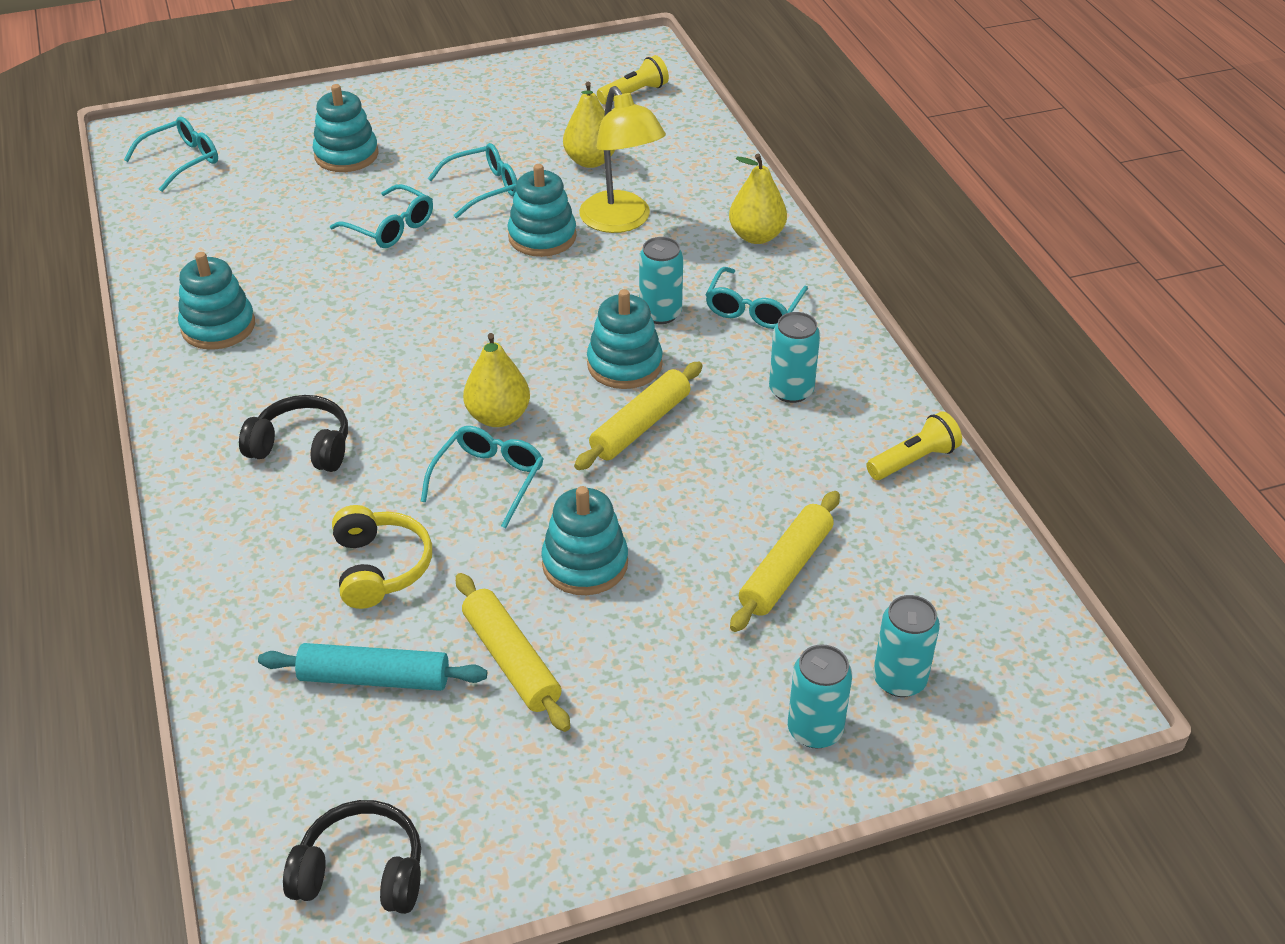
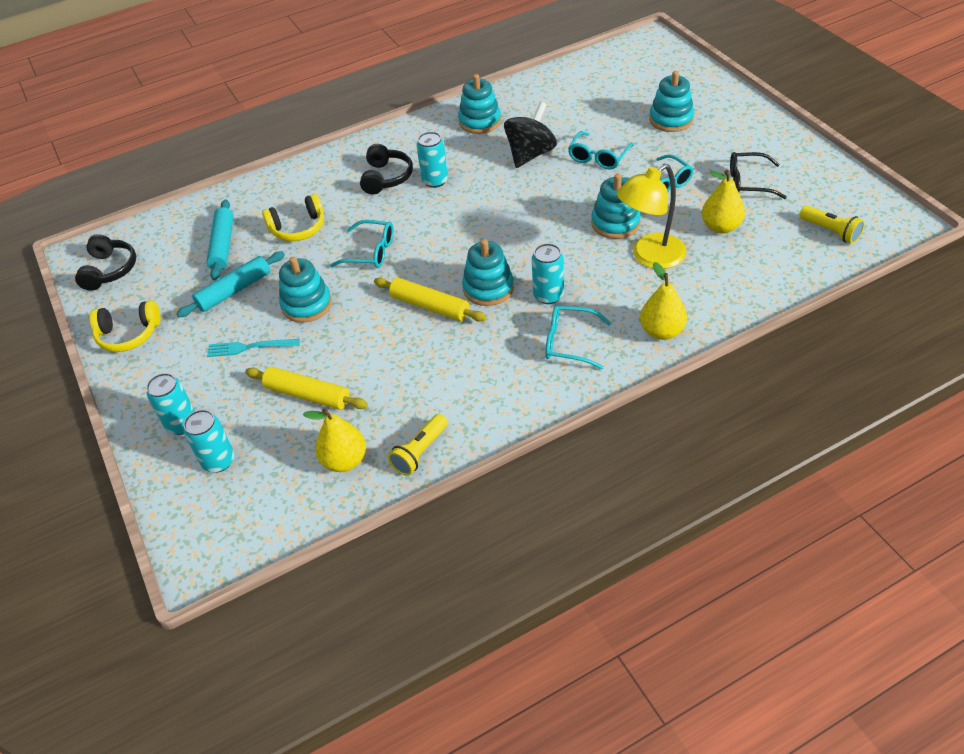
camera: 85 degrees right, 5 degrees up
turquoise glasses [124,117,218,192] -> none
yellow rolling pin [456,573,570,732] -> turquoise rolling pin [176,251,285,317]
yellow pear [463,333,530,427] -> yellow pear moved to [303,409,366,472]
turquoise can [769,312,820,403] -> turquoise can moved to [416,132,448,188]
yellow flashlight [866,411,962,480] -> yellow flashlight turned 75 degrees clockwise [388,414,448,476]
none -> yellow headphones [90,300,161,352]
none -> turquoise fork [207,339,300,357]
none -> black spinning top [504,101,557,168]
none -> black glasses [730,152,787,199]

